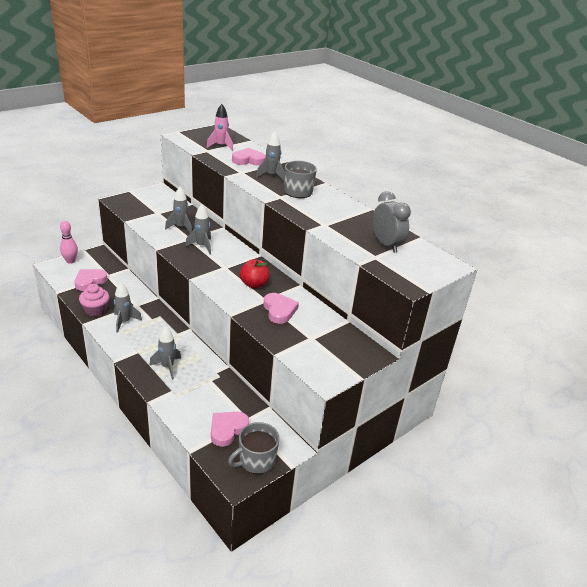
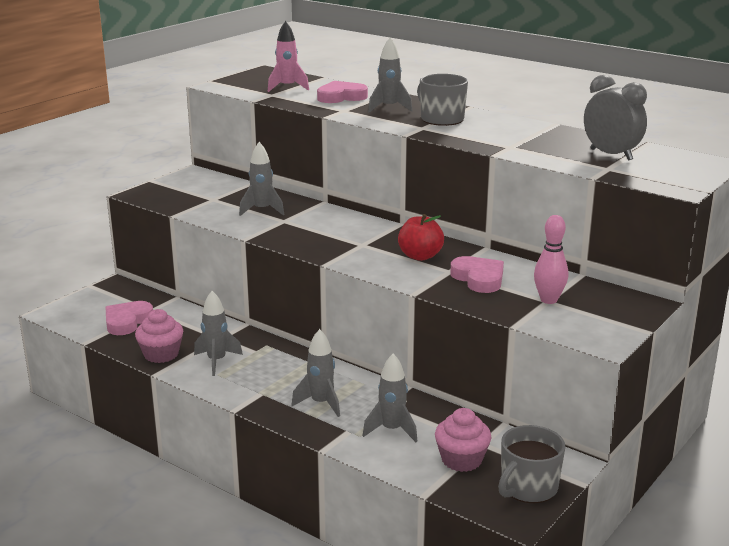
camera: 10 degrees left, 10 degrees down
pink bowling pin [60,221,78,264] -> pink bowling pin moved to [534,215,568,304]
grey rocket [185,204,211,254] -> grey rocket moved to [362,354,417,442]
pink heart [211,412,249,447] -> pink cupcake [435,408,492,472]

